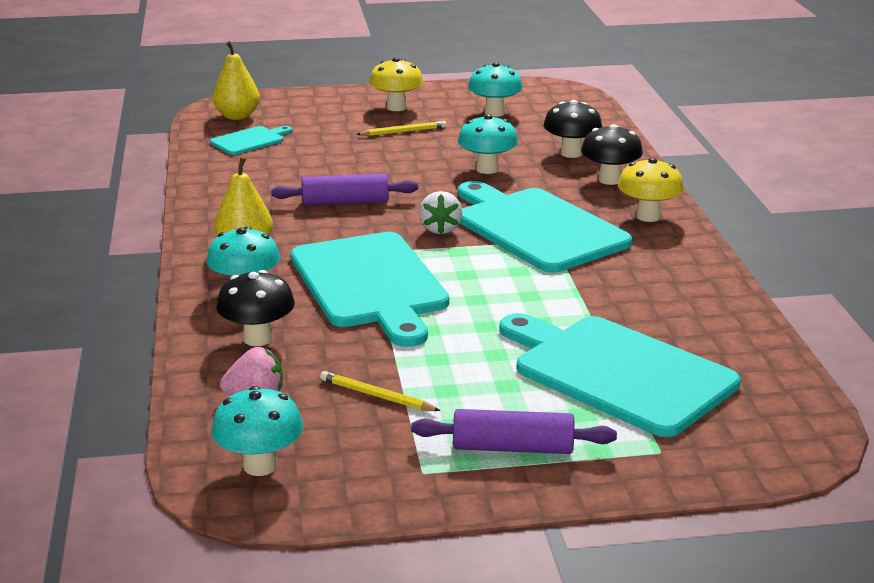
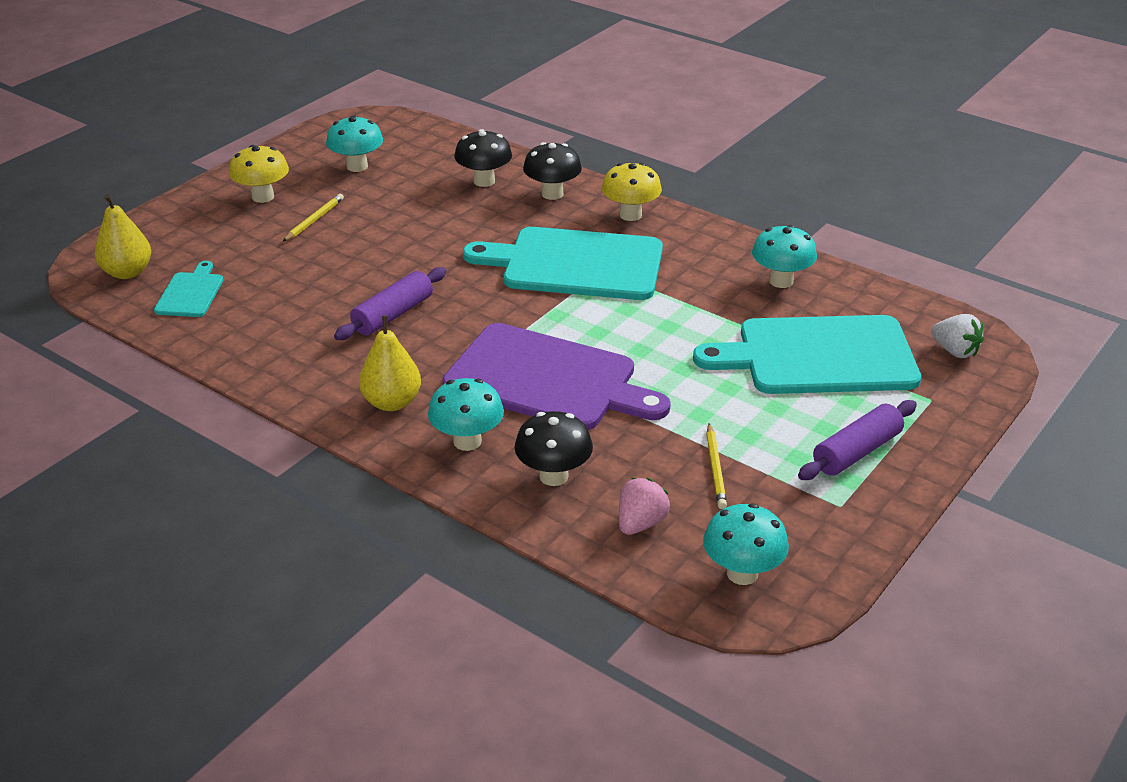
camera: 45 degrees left, 10 degrees up
turquoise cutting board [291,232,449,347] -> purple cutting board [442,323,671,430]
yellow pencil [320,371,441,411] -> yellow pencil turned 75 degrees counterclockwise [706,424,727,509]
white strawberry [419,191,462,234] -> white strawberry moved to [931,314,984,358]
turquoise mushroom [458,114,518,174] -> turquoise mushroom moved to [752,225,817,288]

